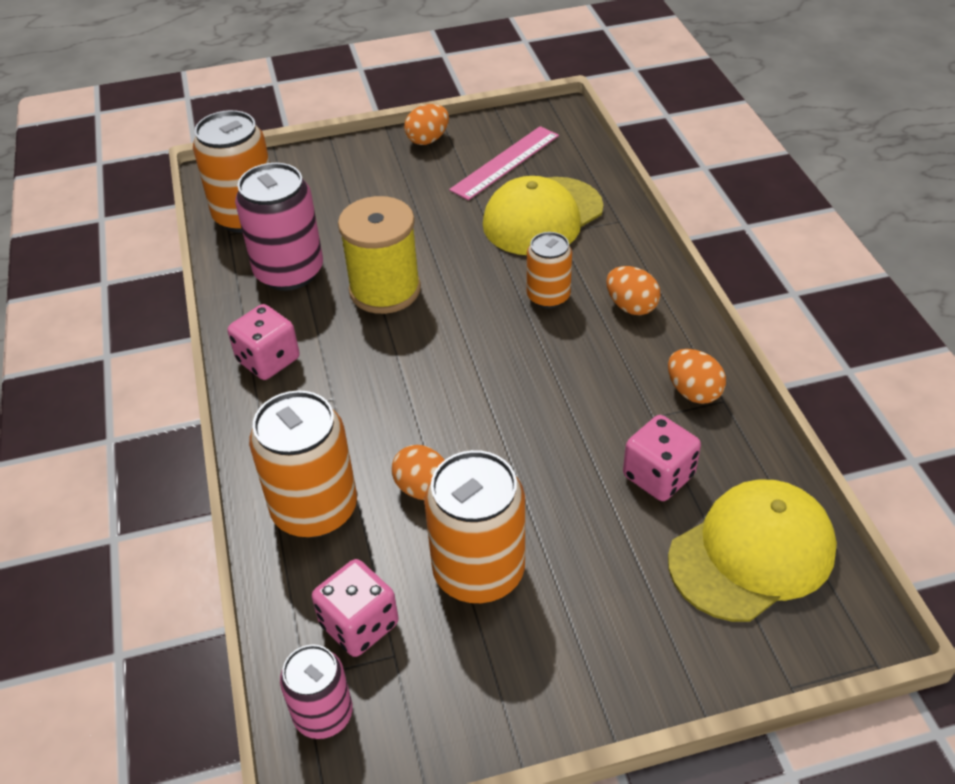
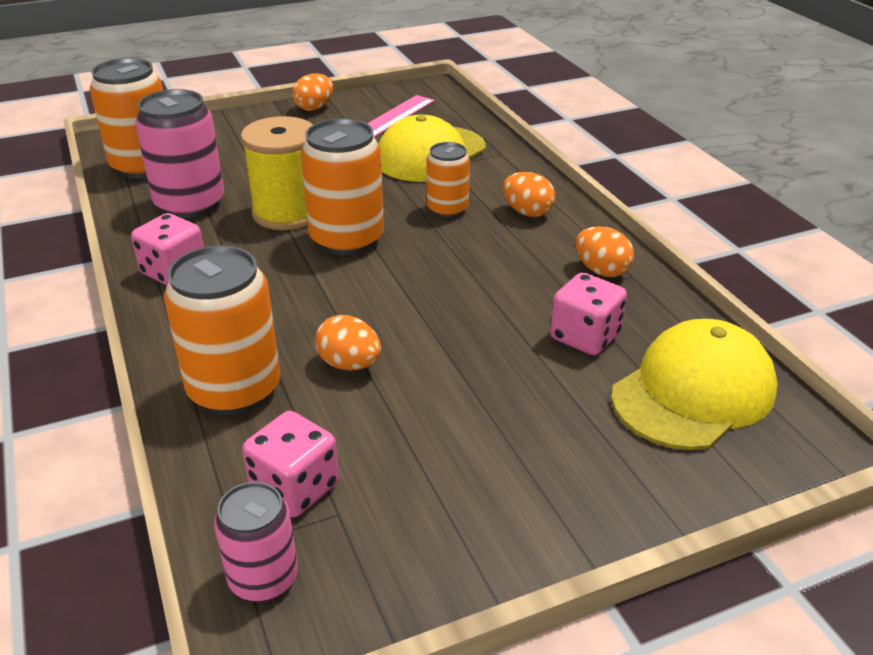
camera: 10 degrees left, 10 degrees down
orange can [424,450,525,603] -> orange can moved to [301,118,384,256]

